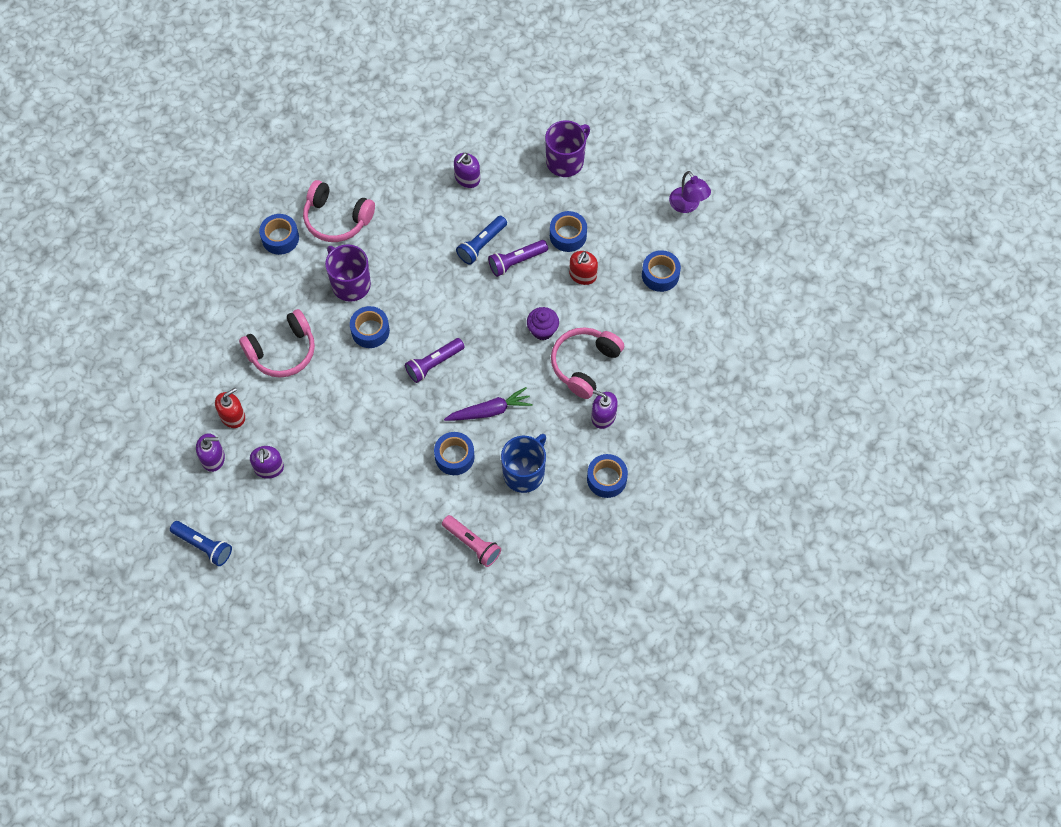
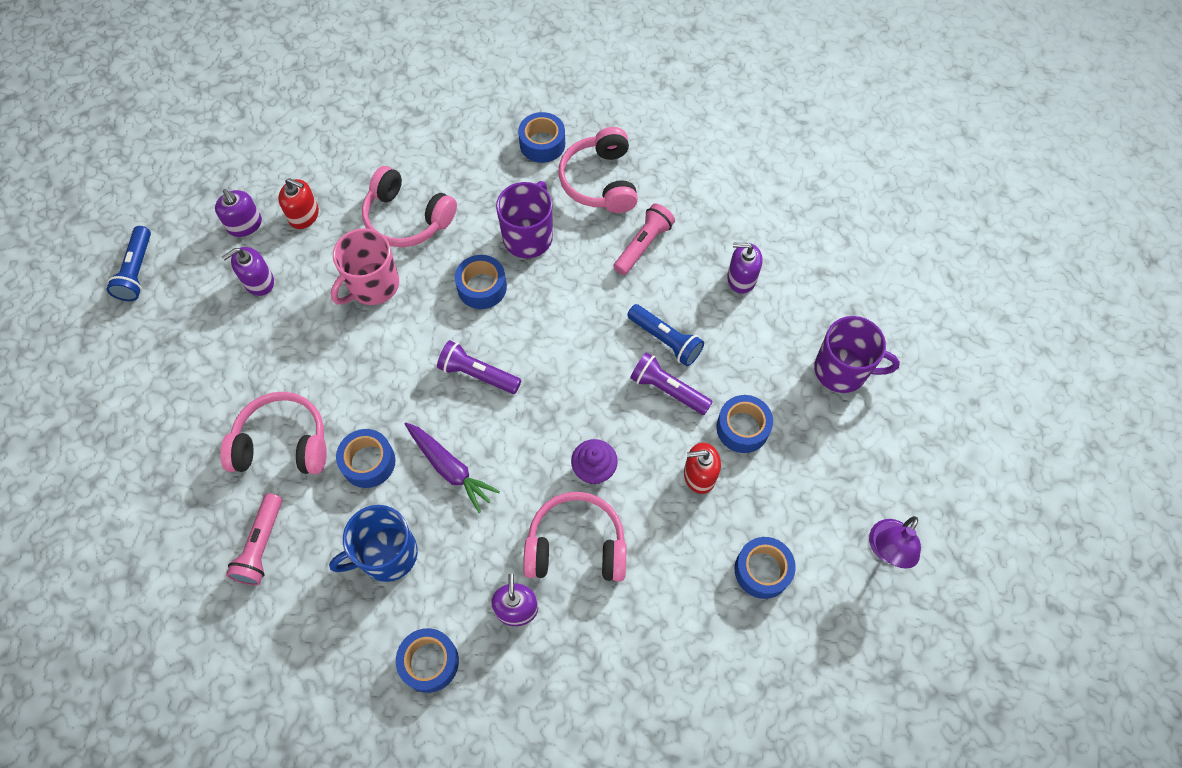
camera: 60 degrees right, 0 degrees up
blue flashlight [456,216,507,265] -> blue flashlight turned 150 degrees counterclockwise [627,304,704,366]
blue mug [501,434,546,493] -> blue mug turned 150 degrees clockwise [329,505,418,582]
none -> pink headphones [220,392,327,474]
none -> pink mug [331,228,399,305]
none -> pink flashlight [613,204,675,275]

